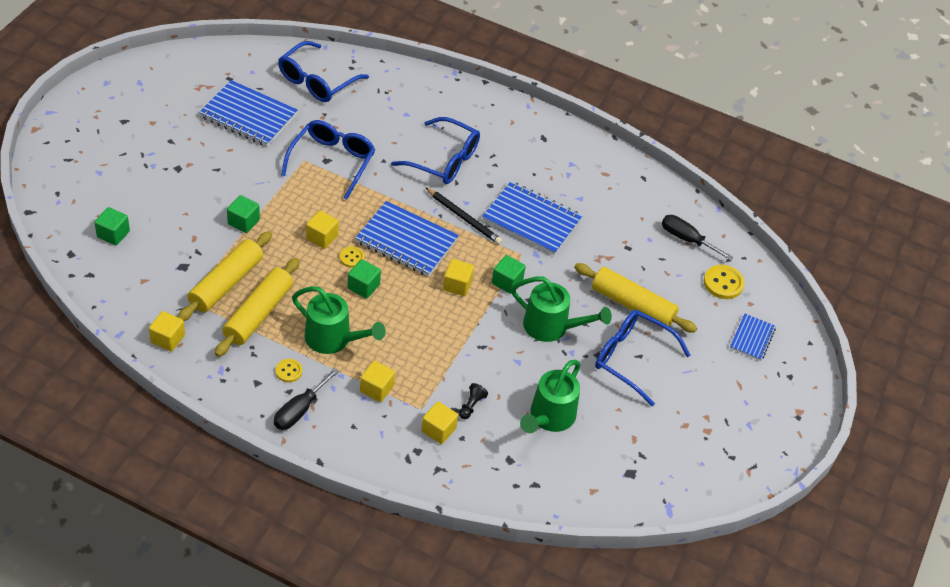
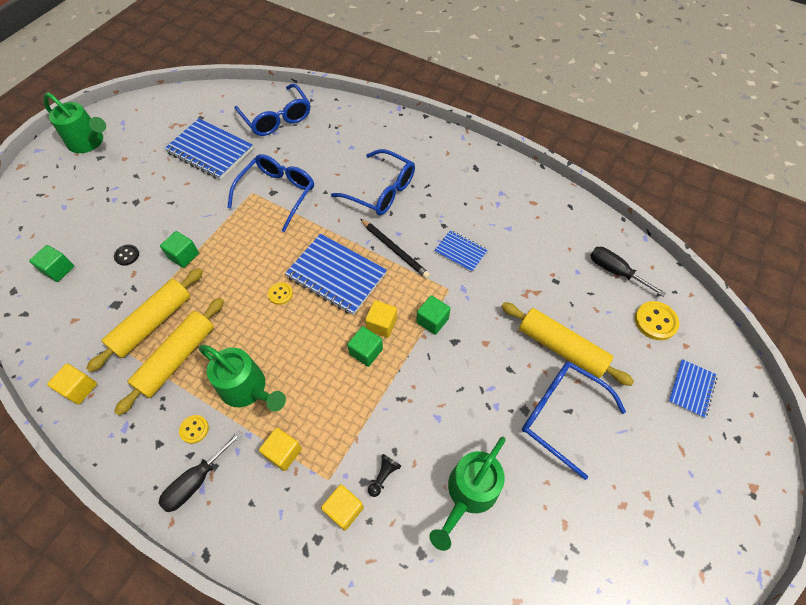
camera: 10 degrees right, 10 degrees up
blue glasses [278,41,369,102] -> blue glasses turned 75 degrees counterclockwise [235,83,310,136]
yellow cube [306,211,339,249] -> none
green cube [348,259,381,299] -> green cube moved to [347,326,383,367]
blue notebook [482,181,582,255] -> blue notebook [434,230,488,273], size x0.54
green watering can [511,277,612,342] -> green watering can moved to [44,93,106,153]
none -> black button [114,244,139,266]

